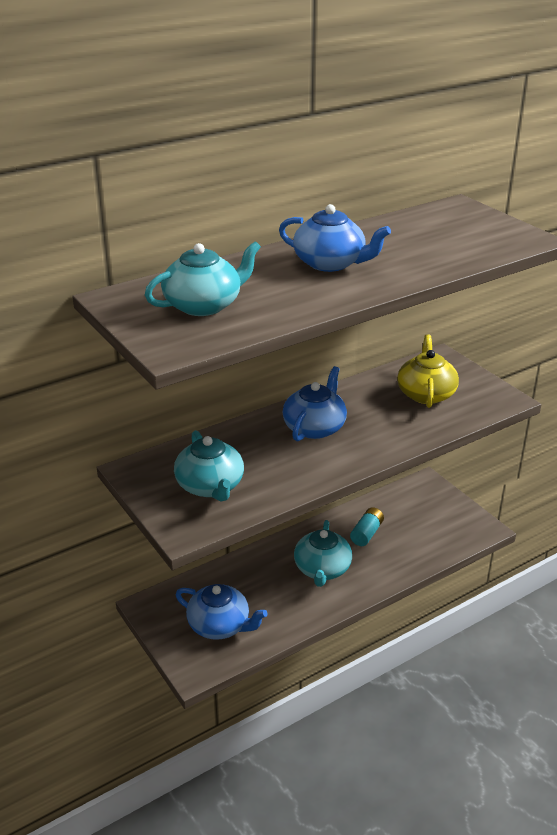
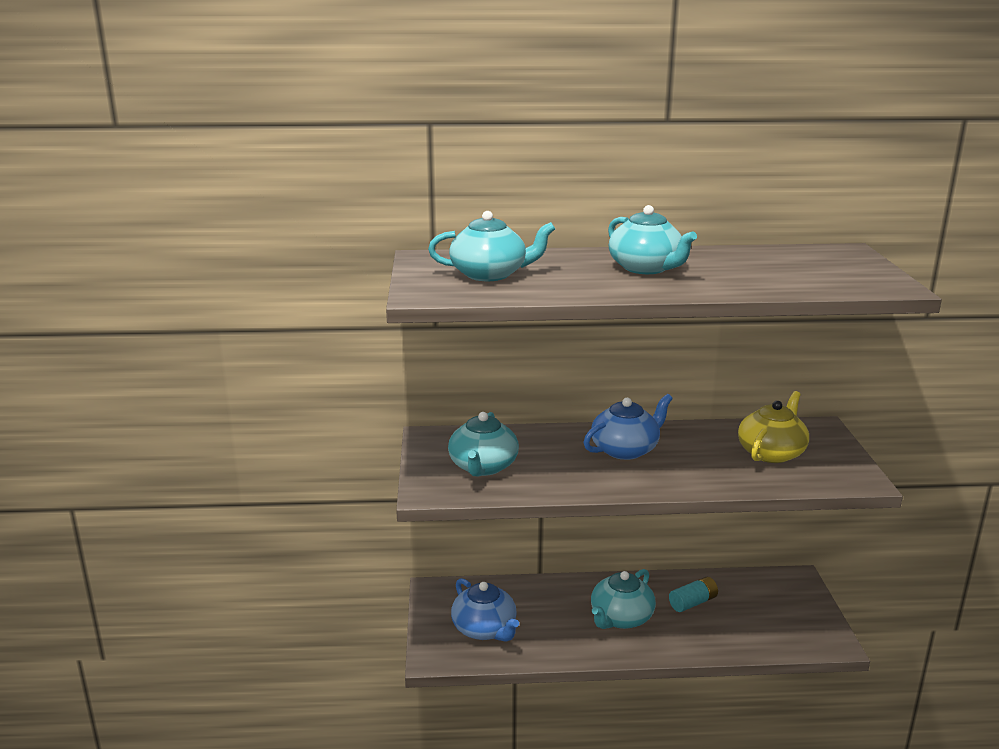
camera: 30 degrees right, 10 degrees down
blue teapot [279,204,391,272] -> turquoise teapot [608,205,697,274]

